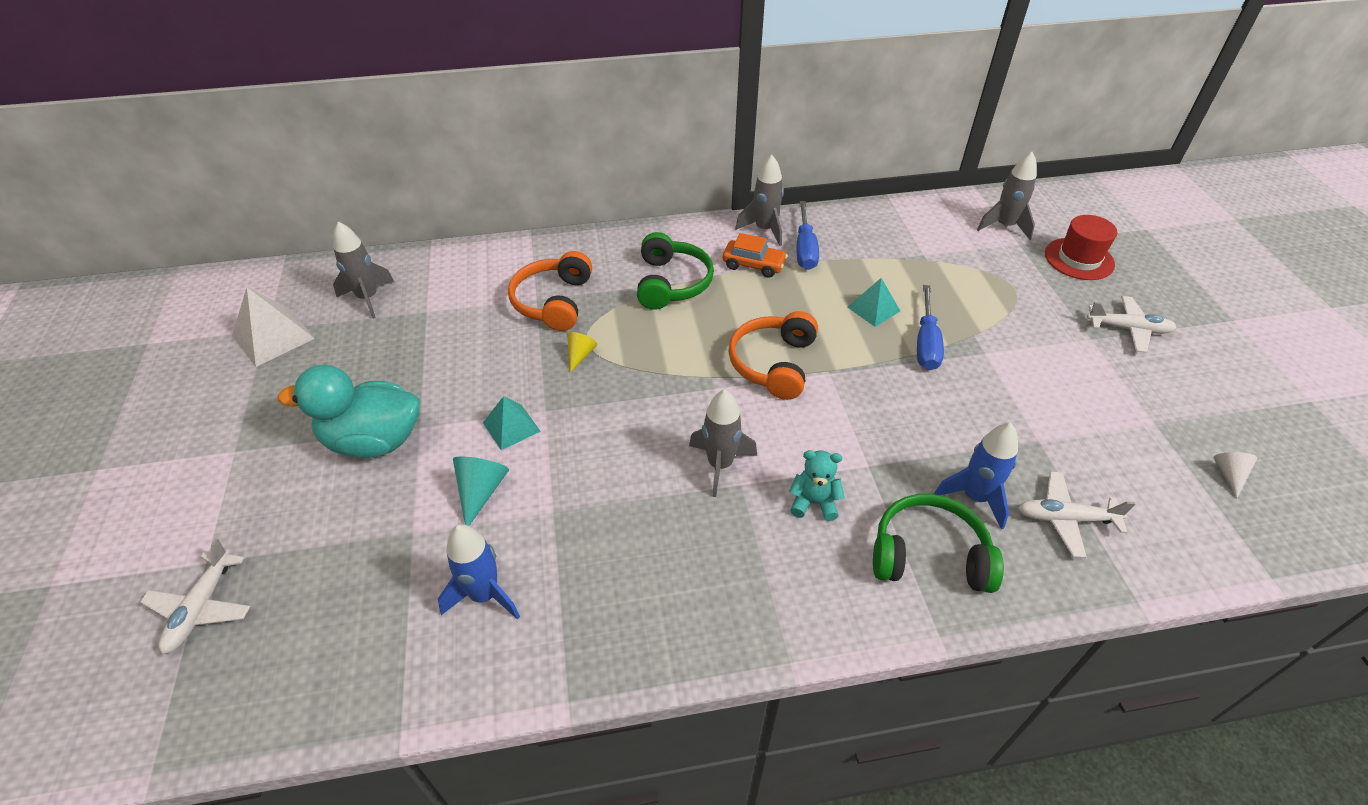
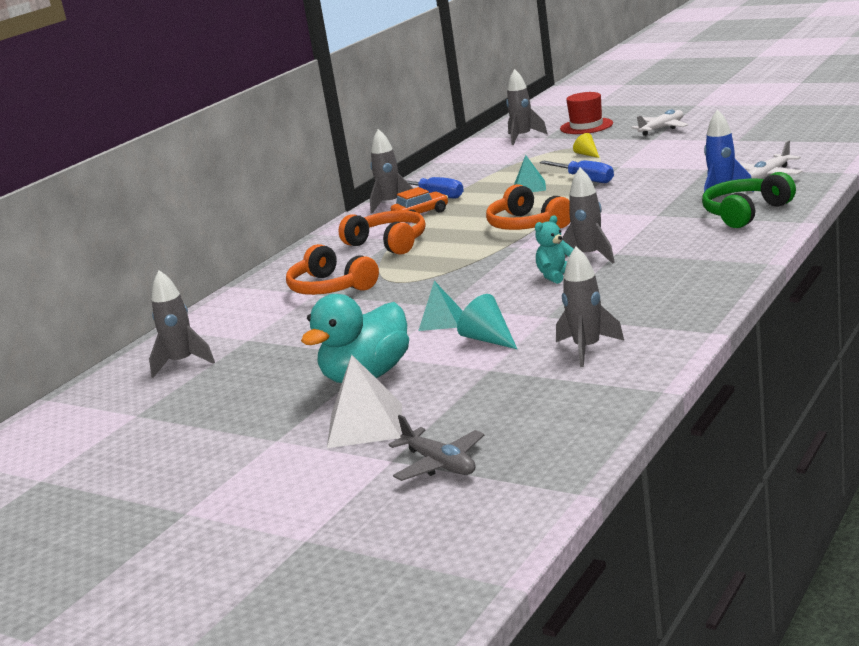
camera: 45 degrees left, 25 degrees down
white plane [140,538,251,654] -> grey plane [388,415,484,481]
white pyramid [232,287,315,367] -> white pyramid moved to [327,355,402,448]
blue rocket [438,524,520,620] -> grey rocket [556,246,624,367]
yellow cone [567,332,597,373] -> yellow cone moved to [573,133,599,158]
green headphones [637,232,714,310] -> orange headphones [338,210,425,255]
turquoise teddy bear [789,450,845,521] -> turquoise teddy bear moved to [535,215,574,284]
white cone [1213,452,1257,499] -> none

